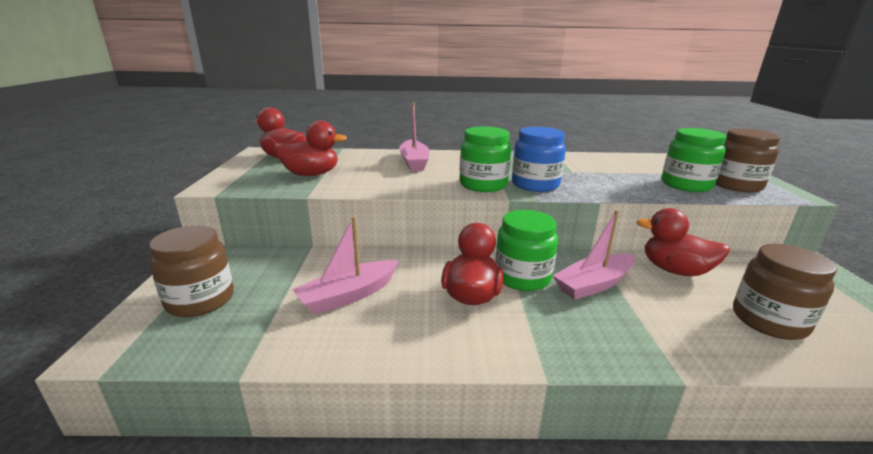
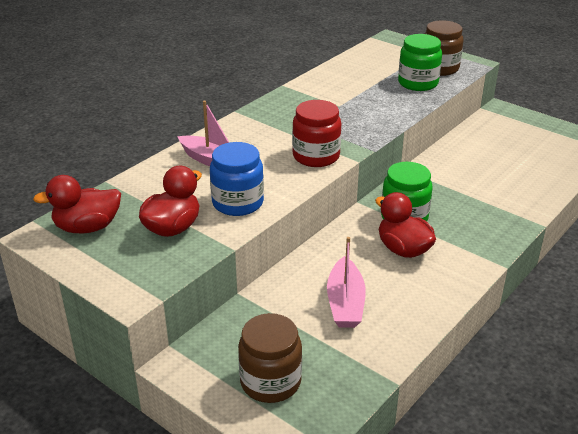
camera: 50 degrees left, 10 degrees up
green jar [459,126,511,192] -> red jar [292,100,341,167]
blue jar [512,127,566,192] -> blue jar moved to [210,142,264,216]
pink boat [553,210,635,300] -> none
red duck [636,208,730,276] -> none
brown jar [733,243,837,340] -> none

